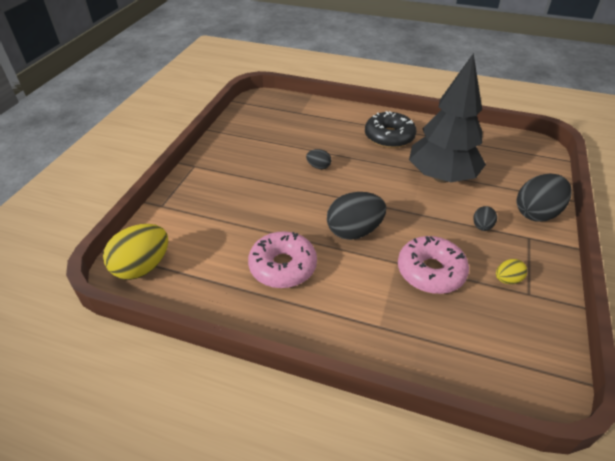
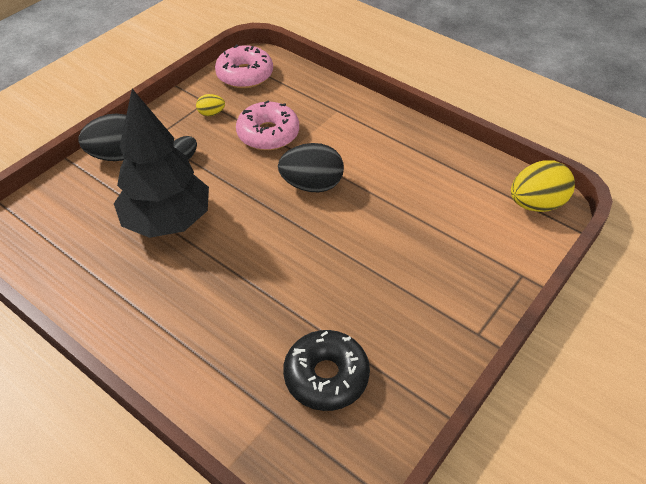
camera: 160 degrees left, 5 degrees up
pink donut [248,231,317,288] -> pink donut moved to [215,45,273,88]
black egg [306,149,332,169] -> none
black donut [365,111,417,148] -> black donut moved to [283,330,370,411]

